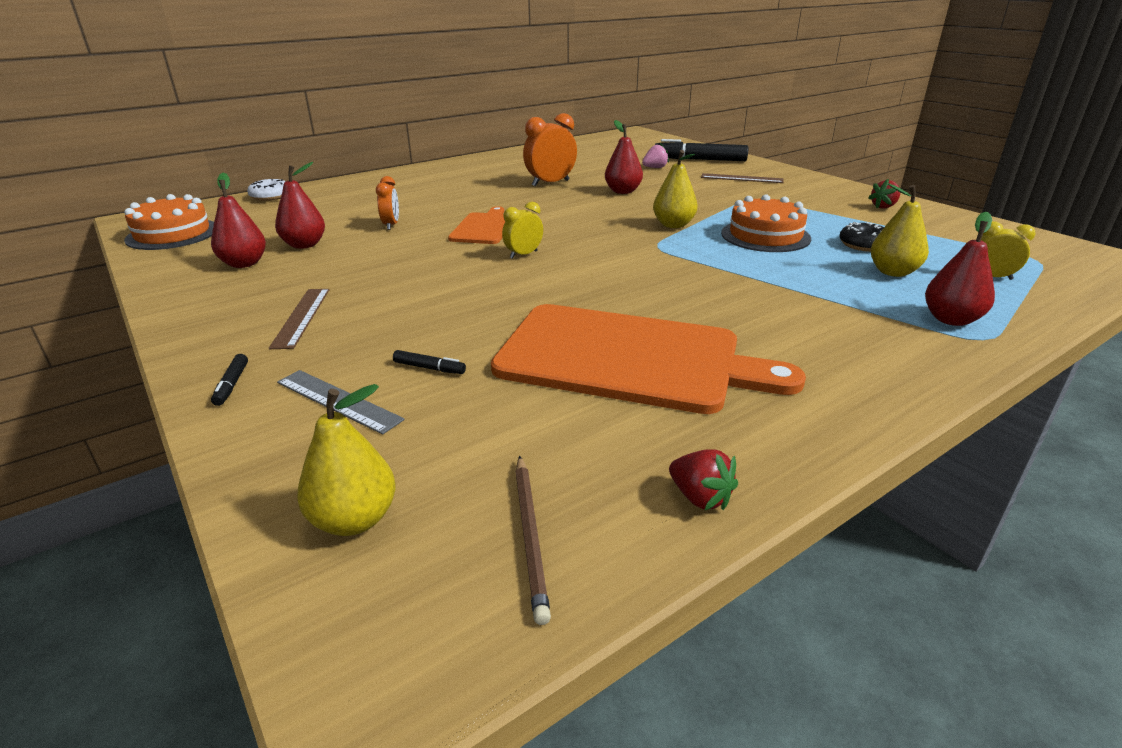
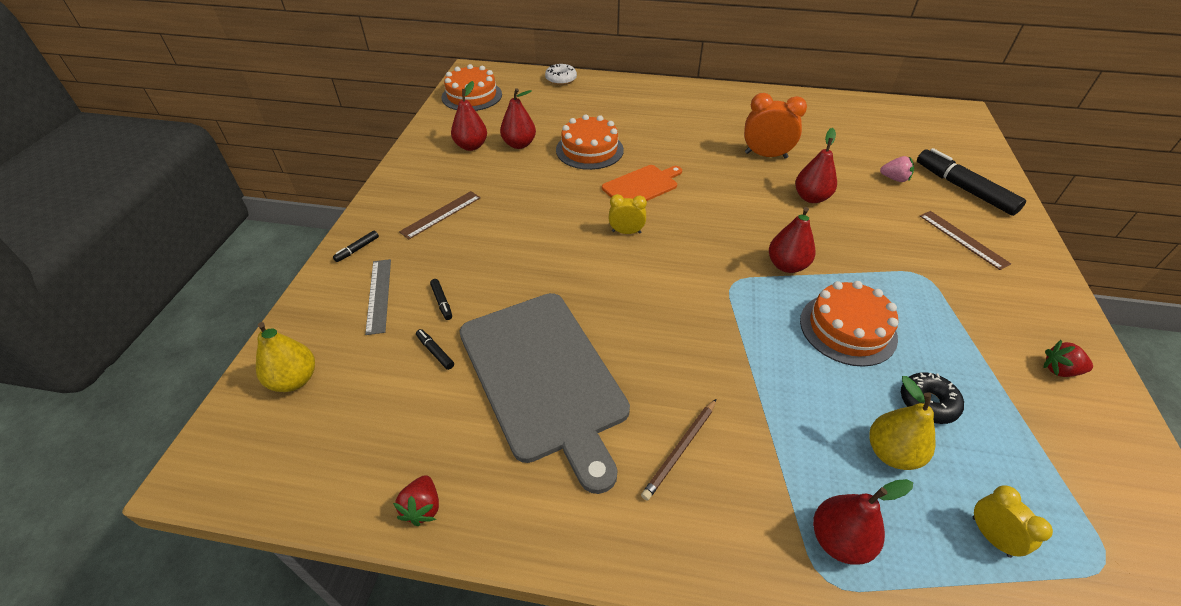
camera: 45 degrees right, 15 degrees up
orange clock [376,176,399,230] -> orange cake [556,114,624,170]
orange cutting board [491,304,806,414] -> grey cutting board [460,293,630,494]
brown pencil [515,456,551,625] -> brown pencil moved to [641,399,716,501]
yellow pear [653,150,698,228] -> red pear [769,207,816,273]
none -> black marker [416,329,454,370]

